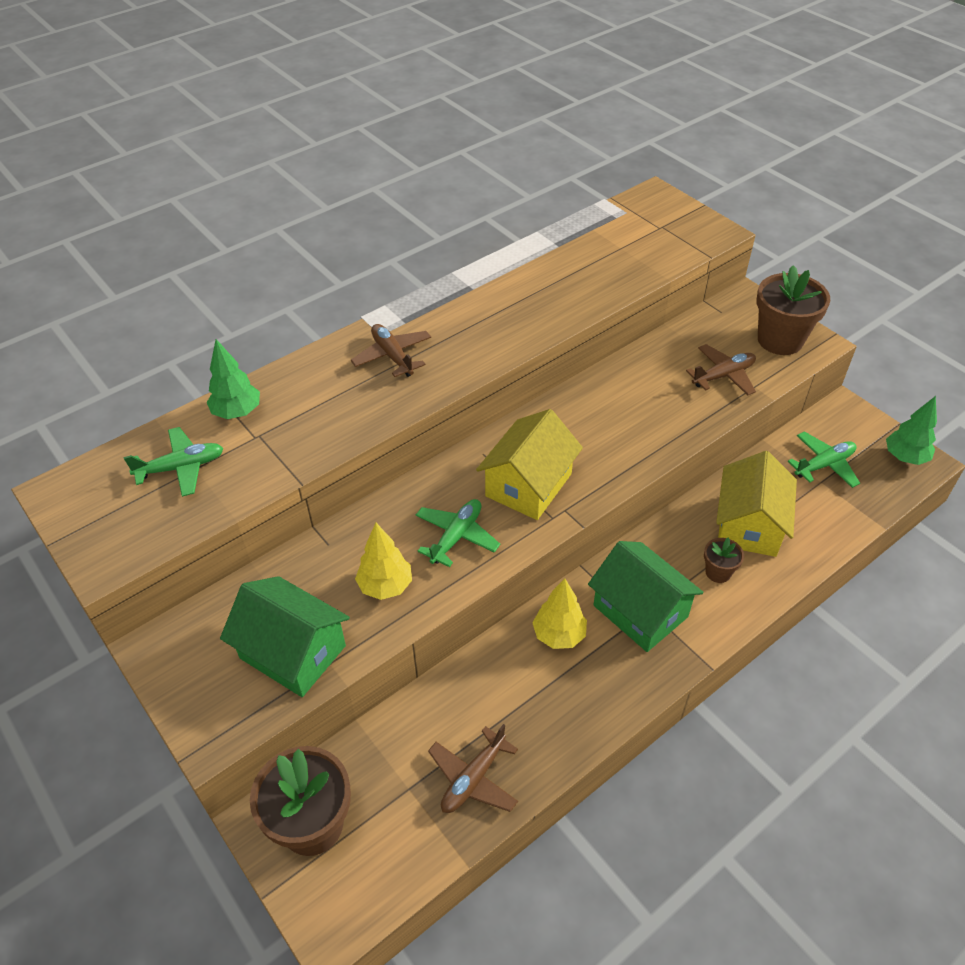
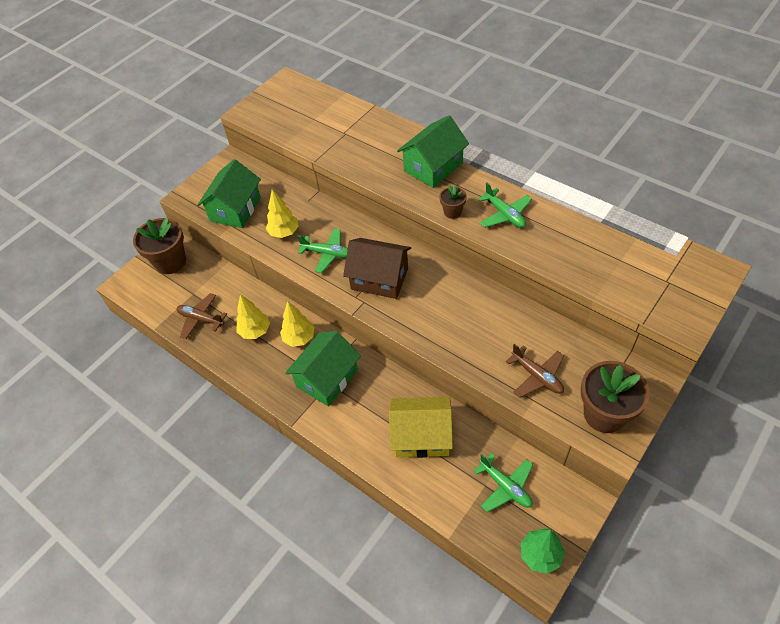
camera: 80 degrees right, 5 degrees up
green plane [124,427,223,497] -> green plane moved to [478,182,532,228]
green tree [207,339,260,419] -> none
brown plane [351,324,431,377] -> green house [397,115,469,188]
yellow house [476,409,583,520] -> brown house [343,238,411,299]
brown flower pot [704,537,744,583] -> brown flower pot moved to [439,185,467,219]
none -> yellow tree [236,294,270,339]

